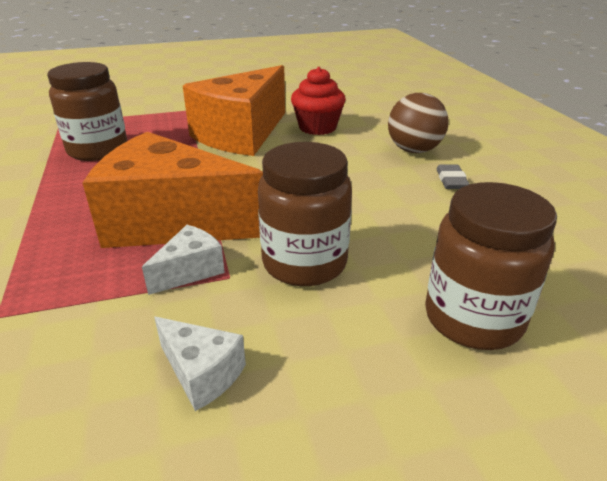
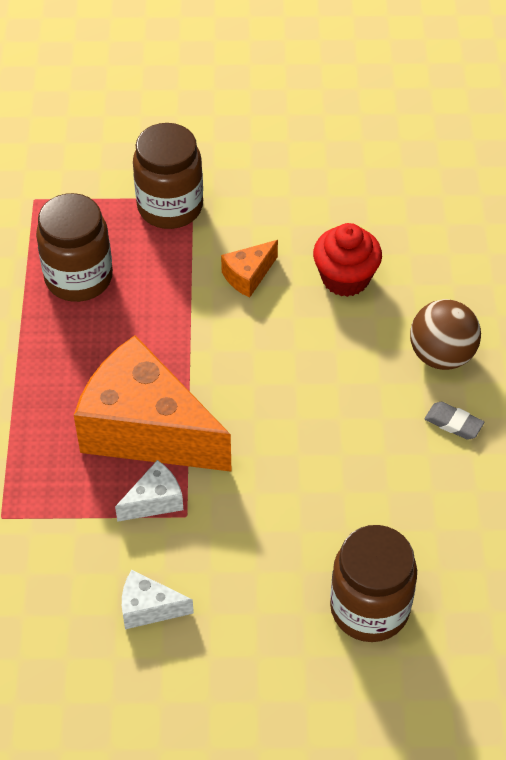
camera: 15 degrees right, 20 degrees up
white cheese [154,317,246,411] -> white cheese turned 135 degrees clockwise [122,570,194,629]
orange cheese [183,65,285,156] -> orange cheese [221,240,278,298], size x0.42
brown jar [258,142,352,286] -> brown jar moved to [133,123,203,229]
grey eraser [436,165,469,189] -> grey eraser turned 75 degrees counterclockwise [425,402,484,440]

